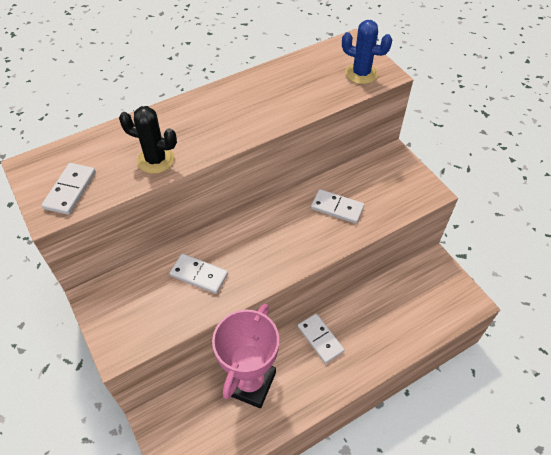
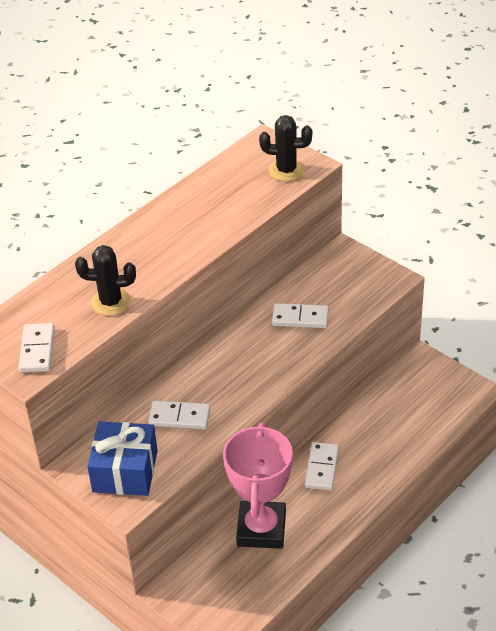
camera: 15 degrees left, 10 degrees down
white domino [298,313,345,364] -> white domino turned 60 degrees clockwise [305,442,339,491]
blue cactus [342,20,392,84] -> black cactus [259,115,312,181]
none -> blue gift [87,421,158,496]

